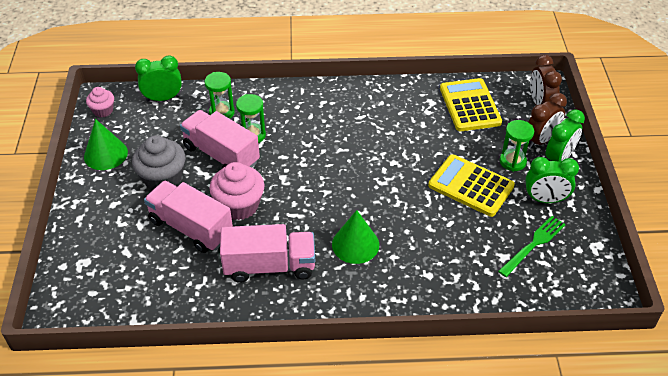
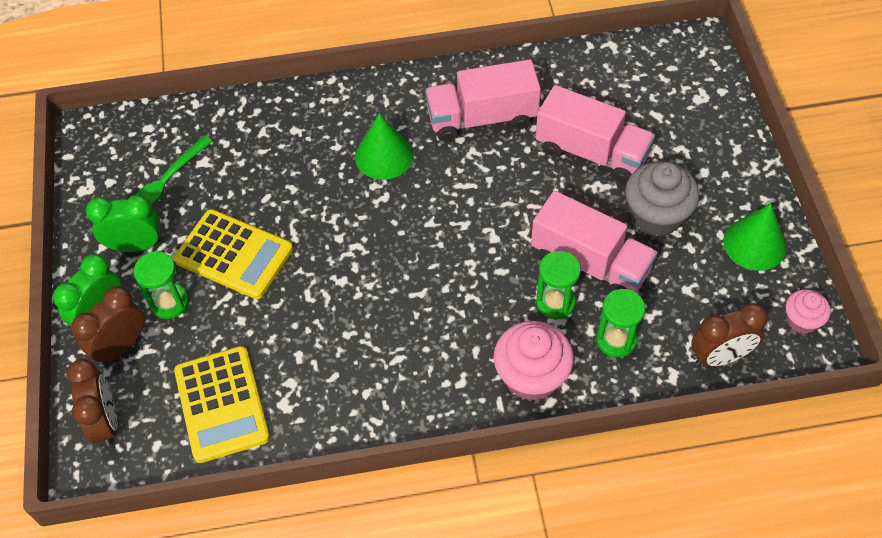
camera: 175 degrees right, 10 degrees up
green clock [135,55,182,101] -> brown clock [691,303,768,367]
pink cupcake [210,162,264,220] -> pink cupcake moved to [493,321,574,401]

